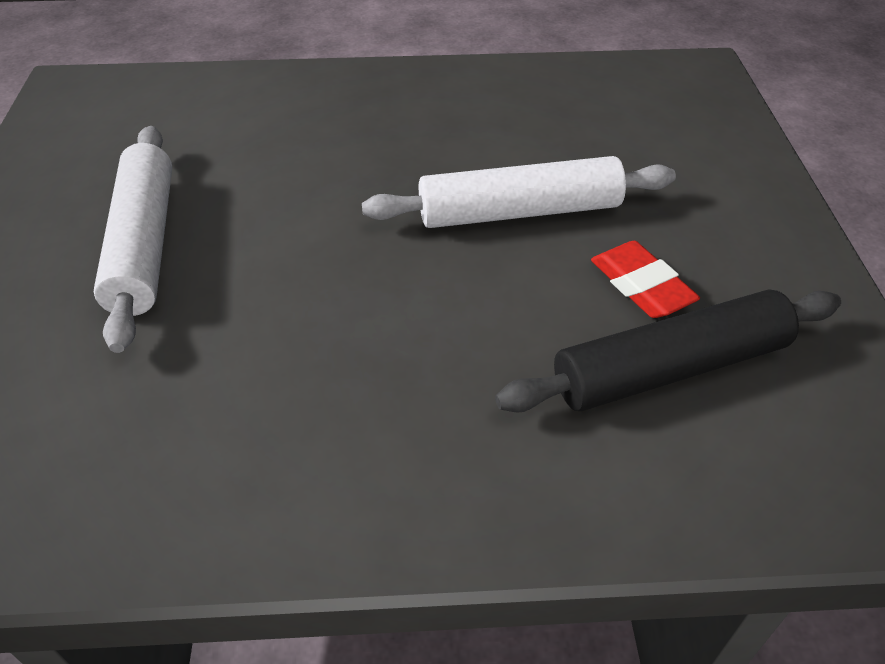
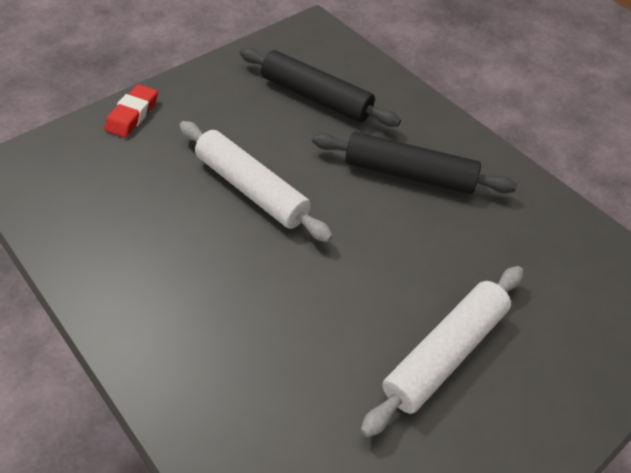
camera: 130 degrees left, 5 degrees up
red eraser [591,241,700,318] -> red eraser moved to [104,84,158,138]
none -> black rolling pin [312,132,517,194]

